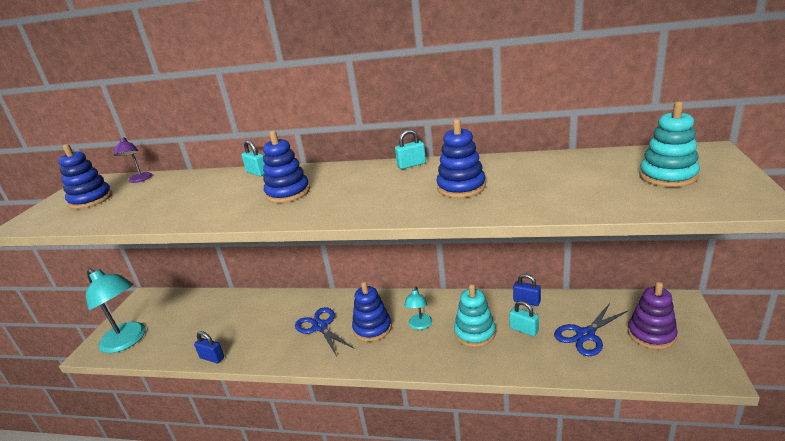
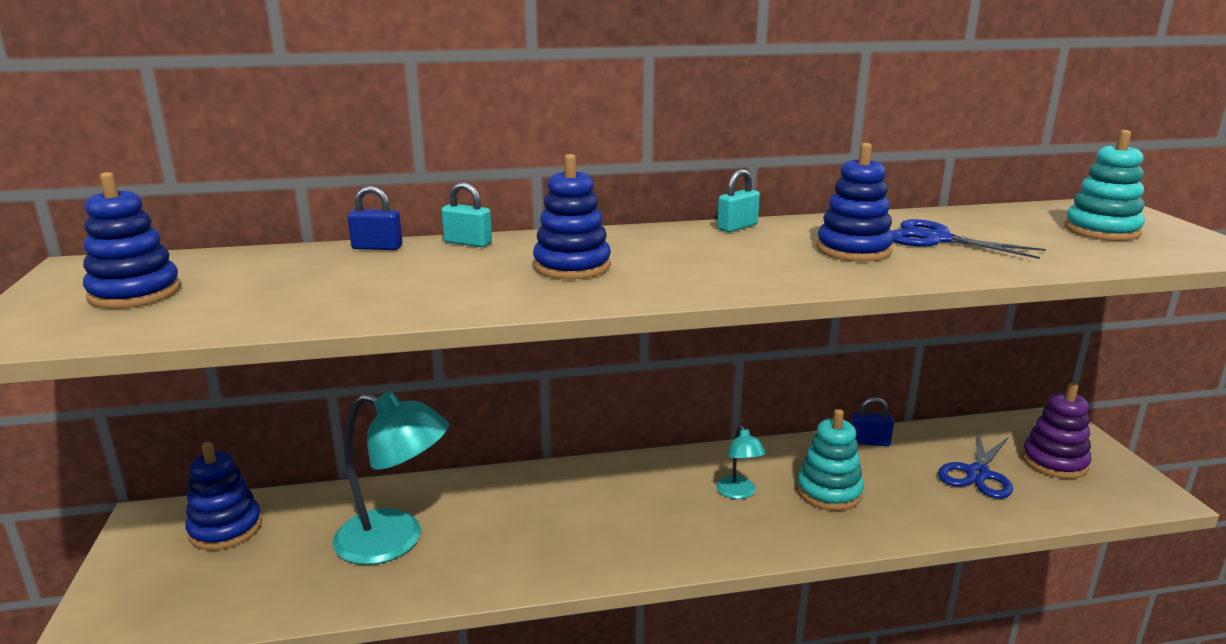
camera: 25 degrees left, 5 degrees down
turquoise lamp [86,269,146,353] -> turquoise lamp moved to [332,391,449,565]
purple lamp [114,137,153,183] -> none
blue padlock [194,331,224,363] -> blue padlock moved to [348,186,402,250]
blue scissors [295,307,355,357] -> blue scissors moved to [892,219,1046,259]
blue stacking toy [352,282,392,342] -> blue stacking toy moved to [185,442,262,550]
turquoise padlock [509,301,539,336] -> none

